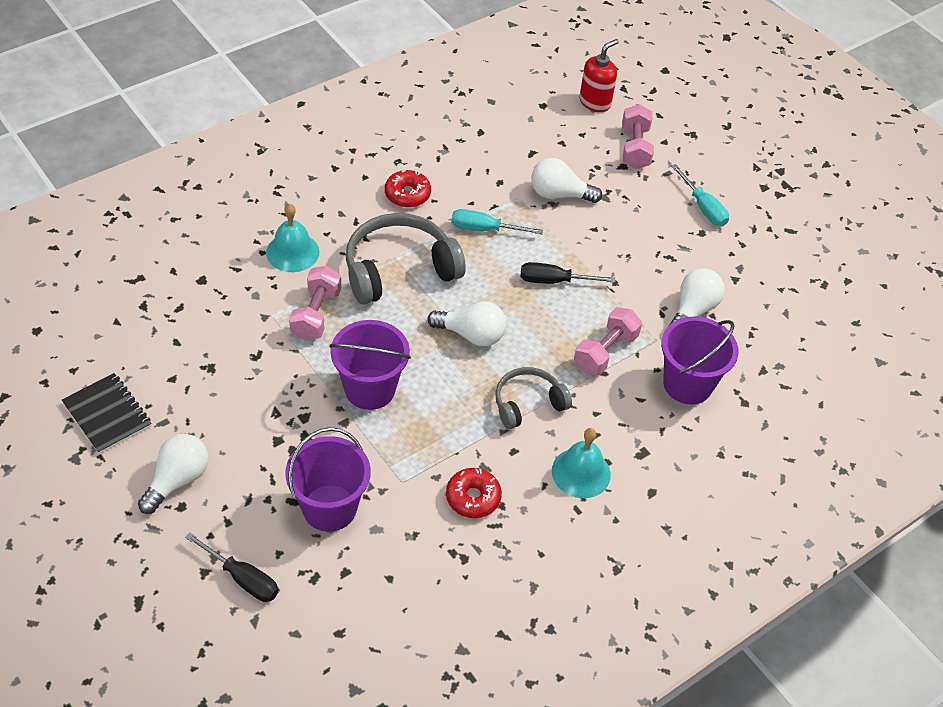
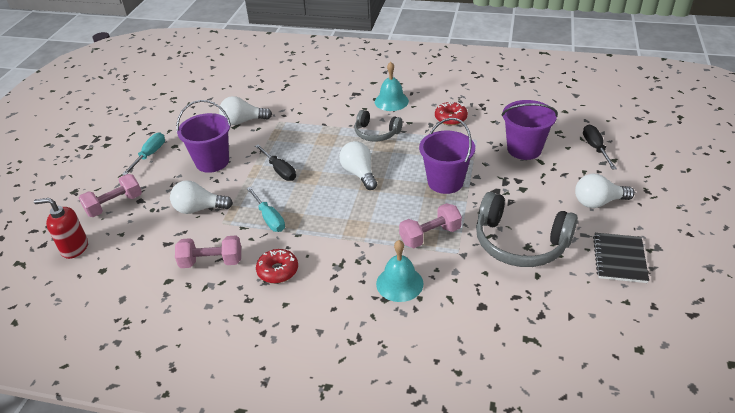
camera: 125 degrees left, 10 degrees down
grey headphones [346,213,466,304] -> grey headphones moved to [476,192,578,267]
white light bulb [531,158,602,203] -> white light bulb turned 120 degrees clockwise [170,180,233,214]
pink dumbbell [574,307,642,375] -> pink dumbbell moved to [175,236,241,268]
purple bucket [661,317,738,404] -> purple bucket moved to [176,100,231,173]

